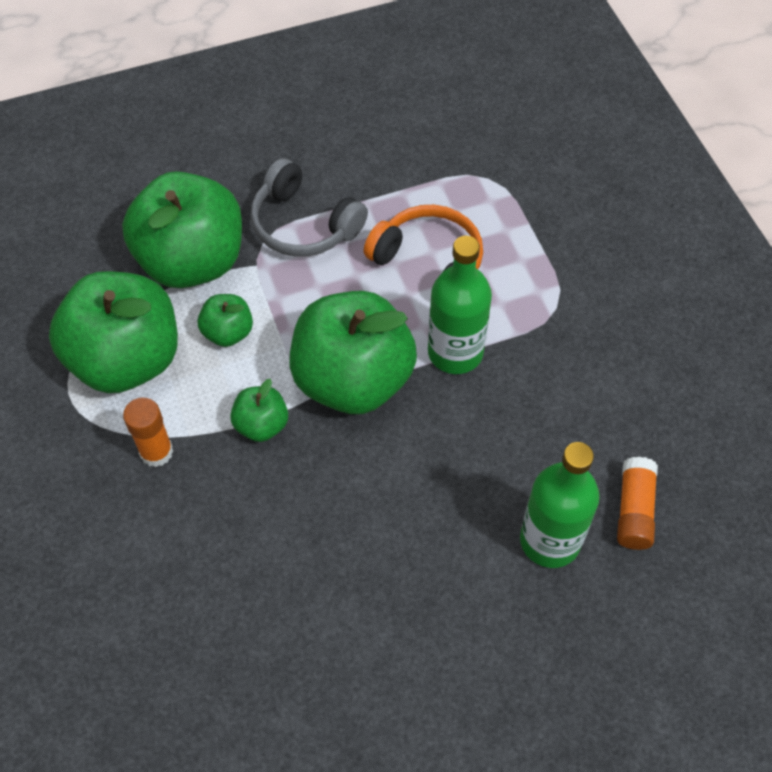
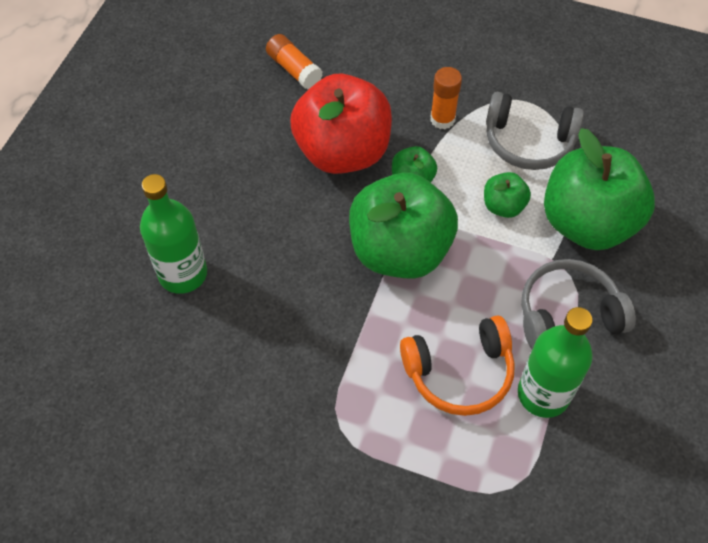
camera: 130 degrees right, 0 degrees up
green apple [49,271,178,393] -> grey headphones [486,92,584,170]
green bottle [428,236,492,374] -> green bottle moved to [518,307,593,418]
orange glue stick [617,457,658,550] -> orange glue stick moved to [266,34,323,89]
none -> red apple [290,74,392,174]

